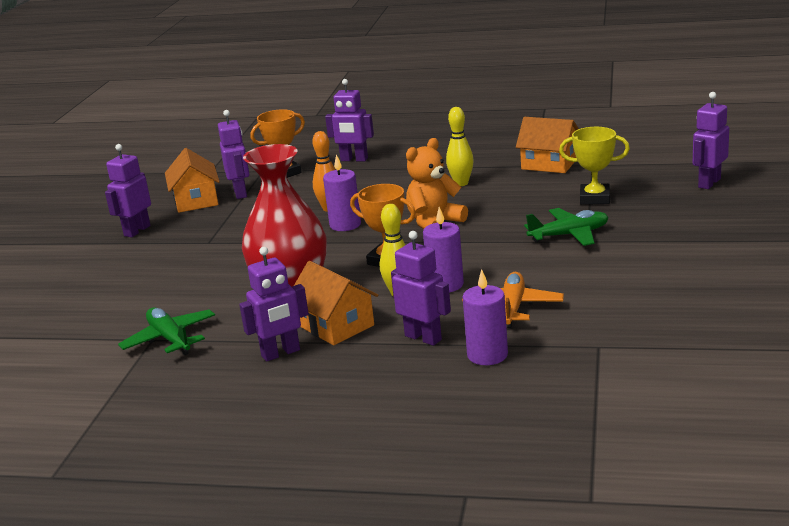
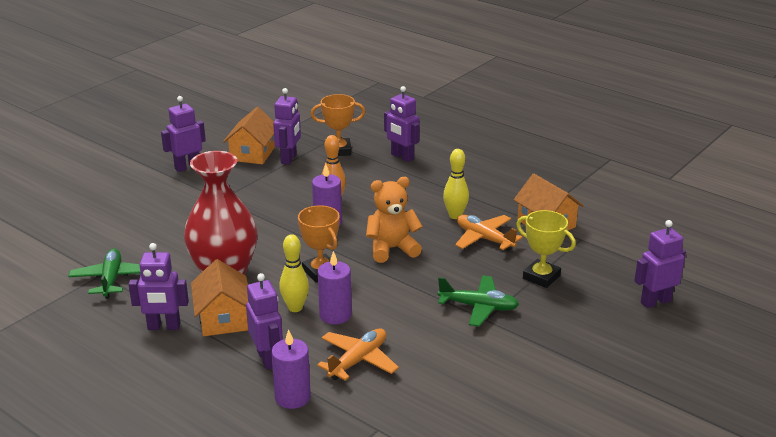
camera: 25 degrees right, 5 degrees up
none -> orange plane [455,215,523,251]

